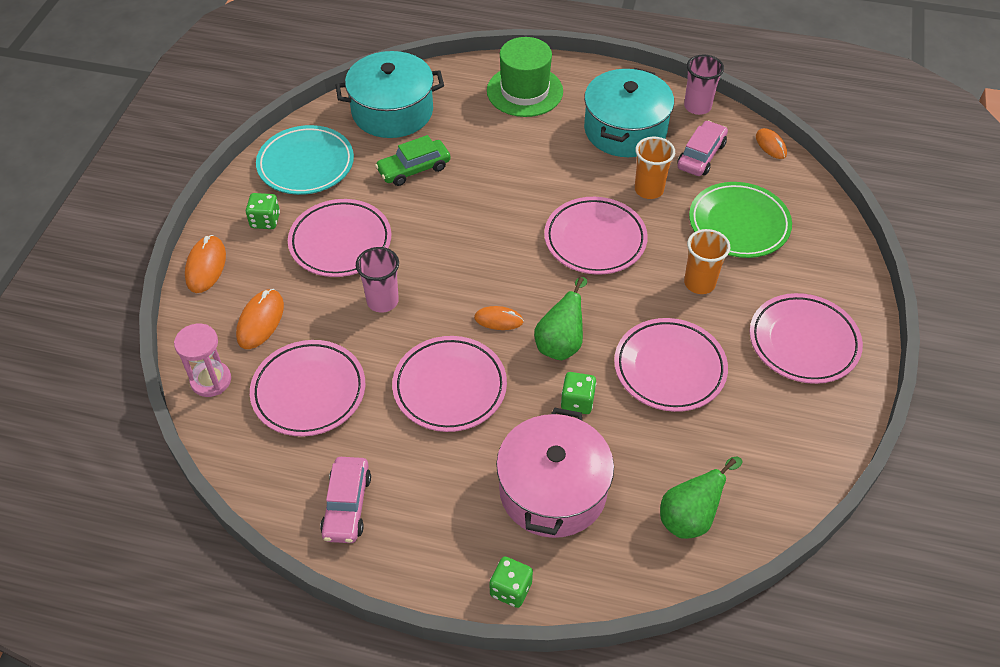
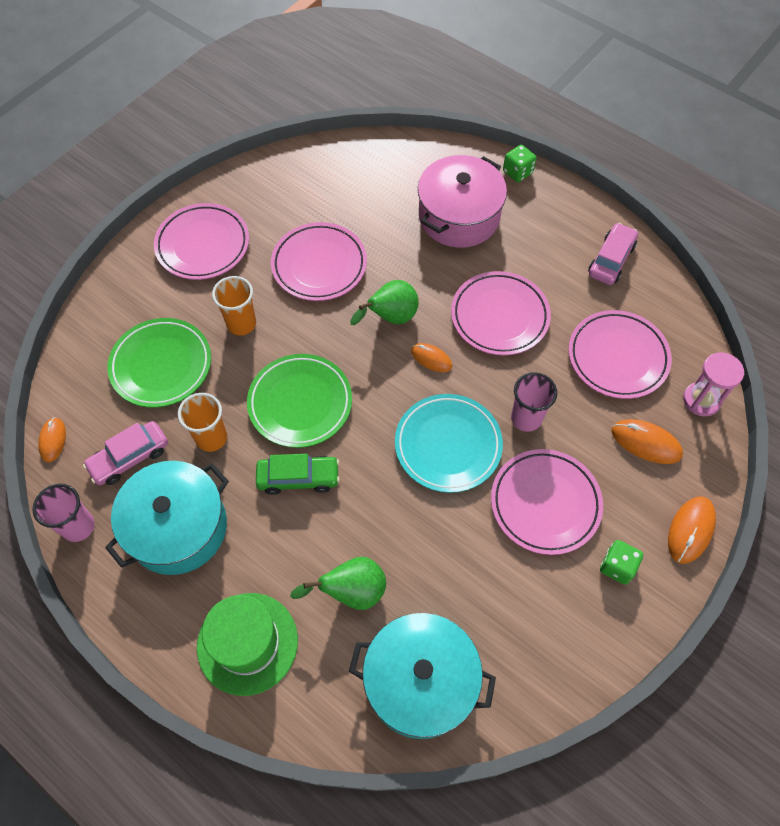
camera: 155 degrees left, 10 degrees up
orange mouse [236,289,284,349] -> orange mouse turned 75 degrees clockwise [611,419,683,464]
turquoise plate [256,125,354,195] -> turquoise plate moved to [395,394,503,493]
green car [375,135,450,186] -> green car moved to [256,454,340,495]
pink plate [544,197,648,275] -> green plate [247,354,352,448]
green dice [561,372,596,414] -> none
green pear [660,456,743,539] -> green pear moved to [290,557,386,610]

